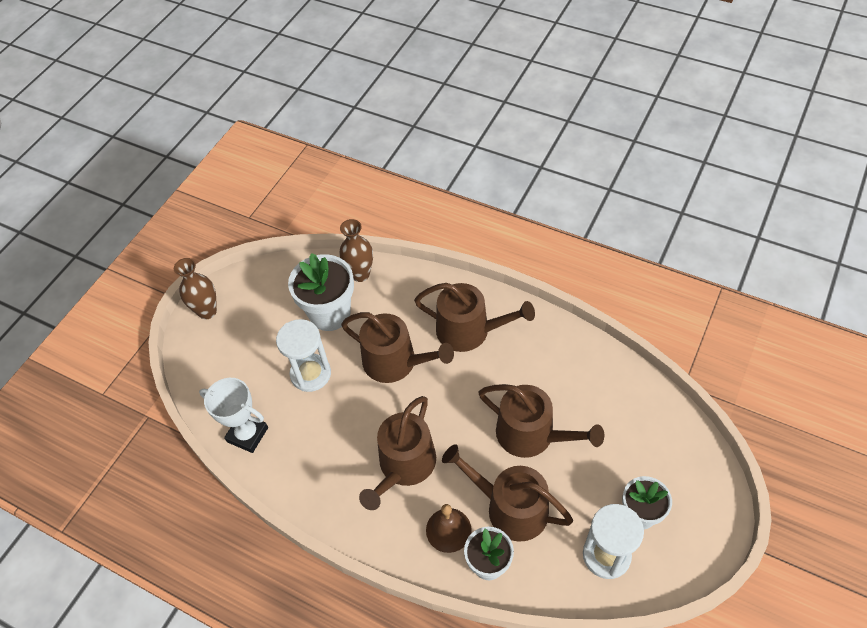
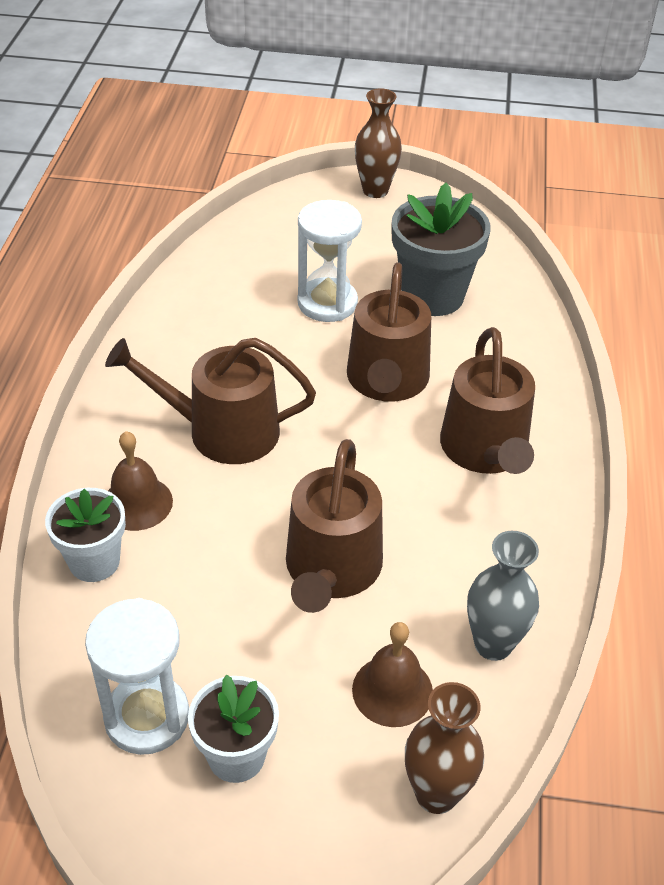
camera: 65 degrees right, 10 degrees down
white trophy [199,378,268,453] -> none
white flower pot [288,253,354,331] -> grey flower pot [392,183,491,316]
brown vase [339,219,373,282] -> brown vase moved to [405,682,484,814]
brown watering can [442,444,573,542] -> none
none -> brown bell [352,622,433,727]
none -> grey vase [467,531,539,661]

